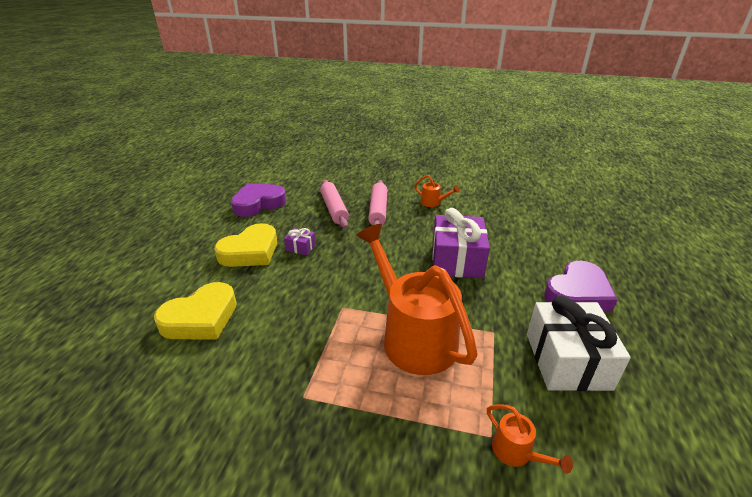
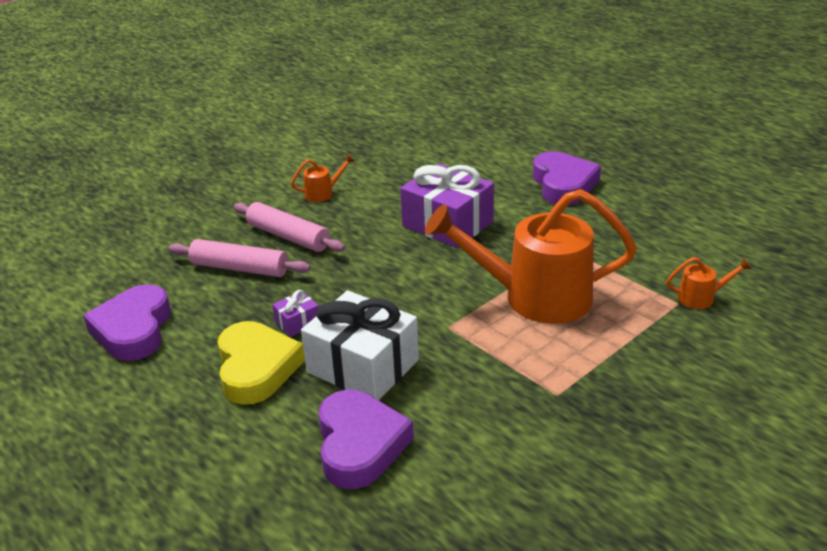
camera: 55 degrees left, 0 degrees up
yellow heart [154,282,237,339] -> purple heart [318,390,414,489]
white gift [527,296,631,391] -> white gift moved to [301,290,419,400]

